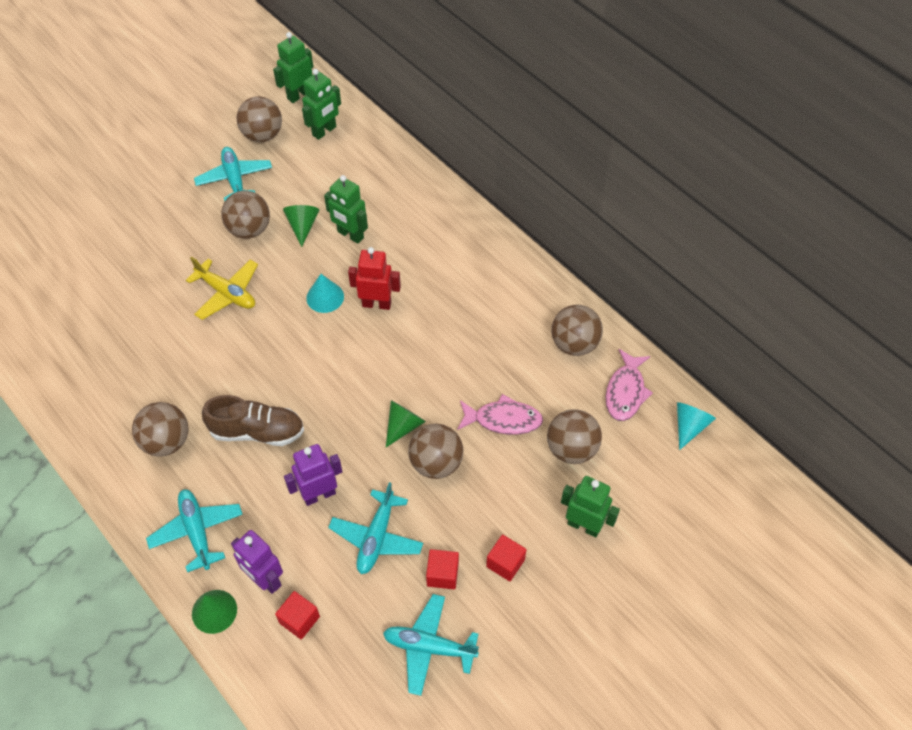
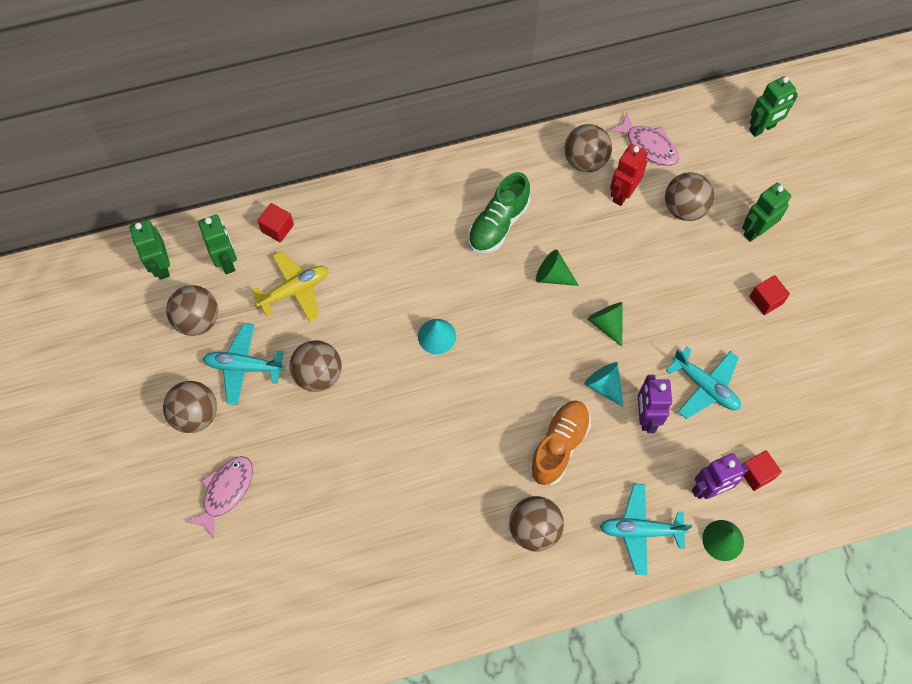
camera: 65 degrees left, 10 degrees up
yellow plane [186,256,258,320] -> yellow plane moved to [252,251,328,322]
brown shoe [202,395,304,446] -> orange shoe [529,400,591,485]
green cone [283,205,319,247] -> green cone moved to [536,249,579,286]
green robot [324,175,368,244] -> green robot moved to [749,76,798,137]
red robot [348,247,401,310] -> red robot moved to [610,144,648,206]
turquoise plane [383,594,479,696] -> none
brown ball [408,424,463,479] -> brown ball moved to [163,381,217,433]
red cube [426,549,459,589] -> red cube moved to [257,203,294,243]
pink fish [457,394,543,435] -> pink fish moved to [186,456,253,539]
turquoise cone [677,402,716,450] -> turquoise cone moved to [584,362,623,407]
none -> green shoe [468,172,530,253]

